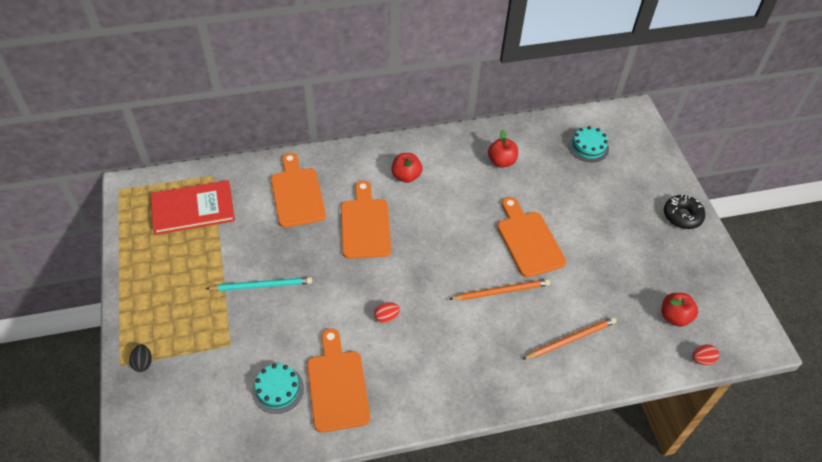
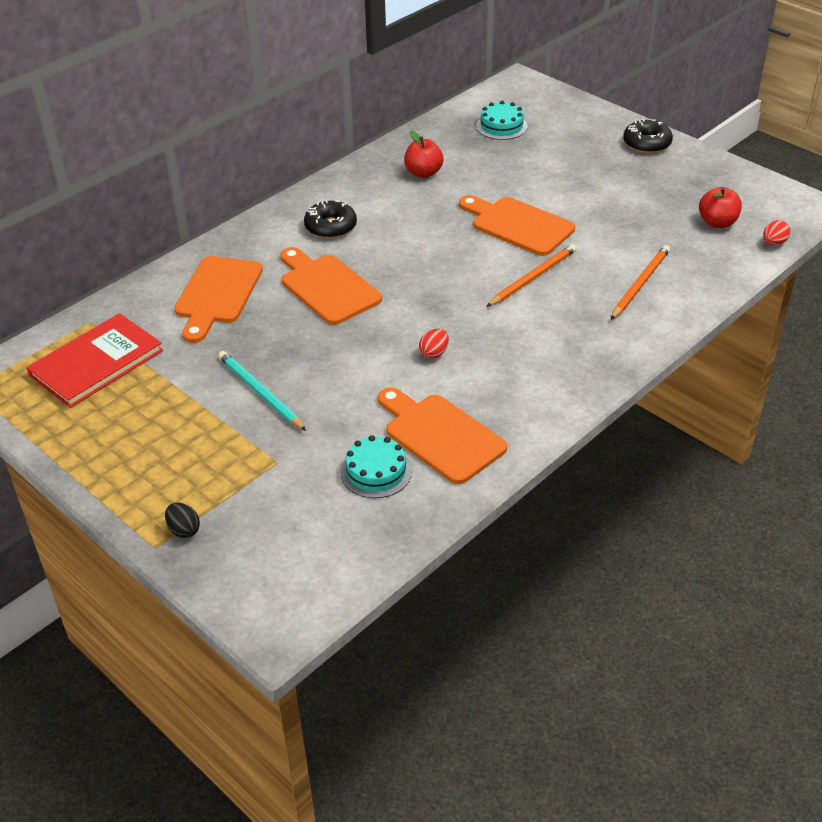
camera: 30 degrees left, 10 degrees down
turquoise pencil [206,277,312,291] -> turquoise pencil turned 90 degrees counterclockwise [218,351,306,431]
orange cutting board [271,153,326,228] -> orange cutting board turned 120 degrees counterclockwise [174,256,263,343]
red apple [391,153,422,183] -> black donut [304,200,357,239]

